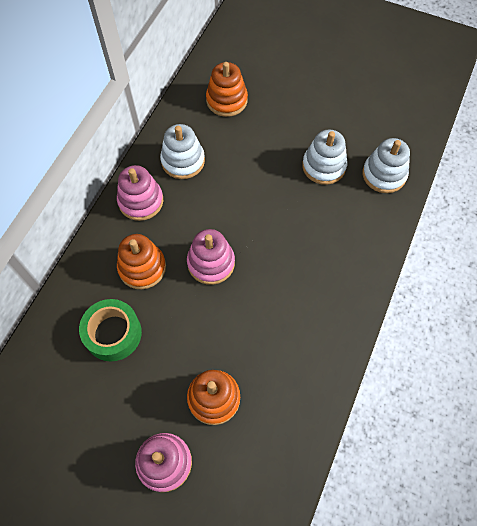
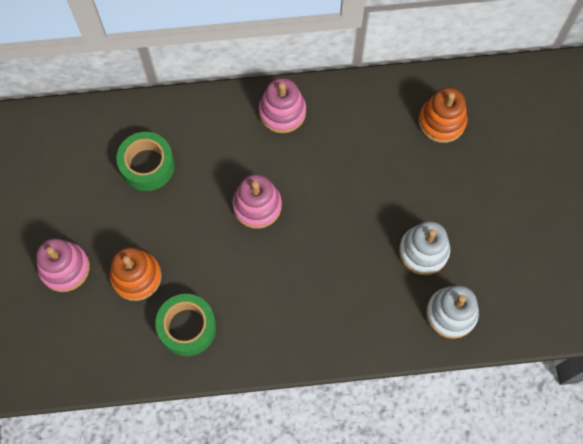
camera: 60 degrees right, 5 degrees up
orange stacking toy [117,234,166,289] -> none
white stacking toy [160,124,205,179] -> none
none -> green tape [155,294,216,356]

